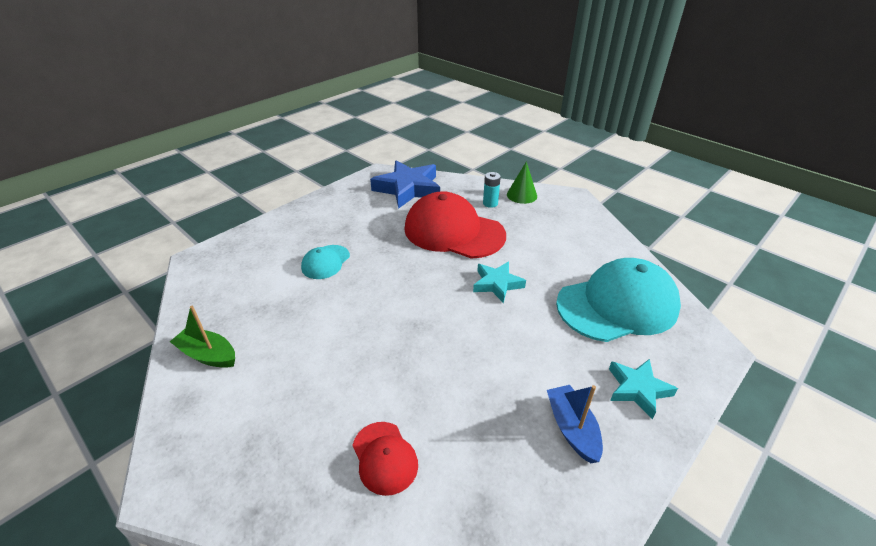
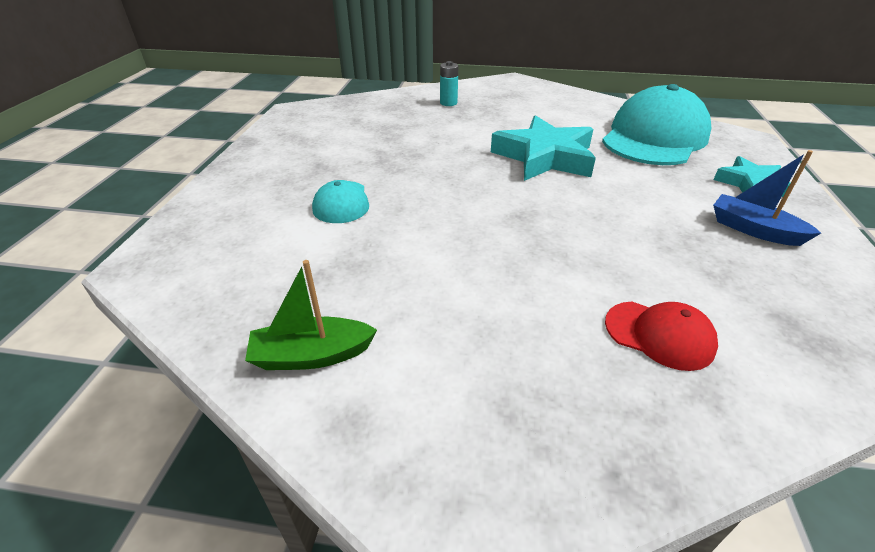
camera: 35 degrees left, 0 degrees up
blue star [370,160,440,209] -> none
red cap [404,191,506,259] -> none
turquoise star [473,262,526,303] -> turquoise star [491,115,596,181], size x1.72
green cone [507,161,537,204] -> none

